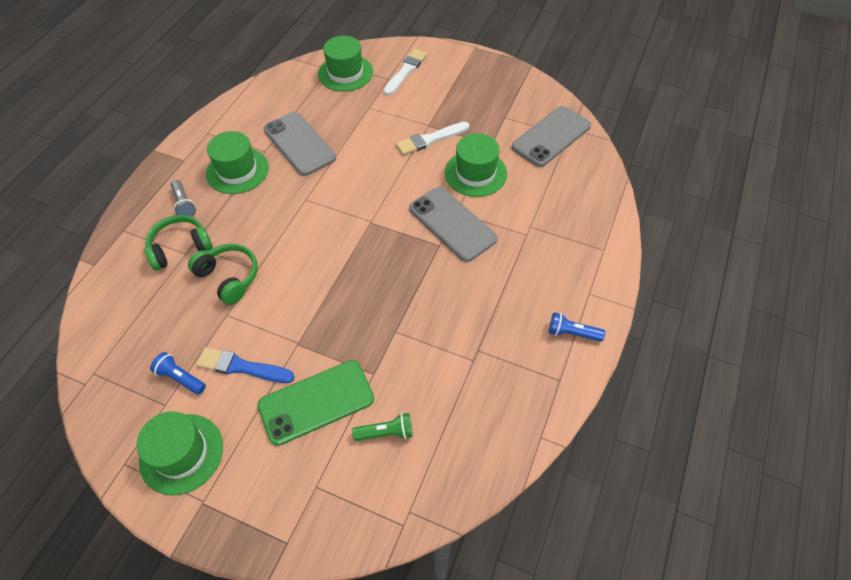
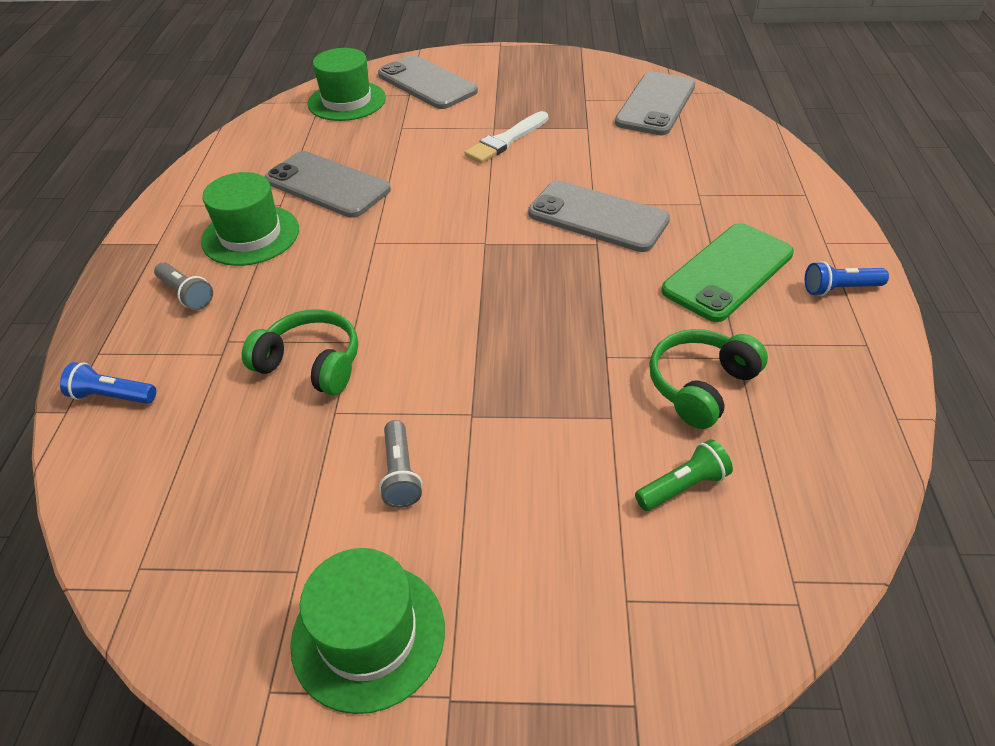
camera: 20 degrees left, 10 degrees down
green headphones [144,215,213,270] -> green headphones moved to [649,329,768,429]
blue flashlight [150,352,206,395] -> blue flashlight moved to [60,362,156,404]
blue brush [196,347,294,383] -> grey flashlight [379,420,422,508]
green phone [258,360,374,446] -> green phone moved to [661,223,794,322]
white brush [383,49,427,96] -> grey phone [378,55,478,109]
green hat [445,133,507,197] -> none

